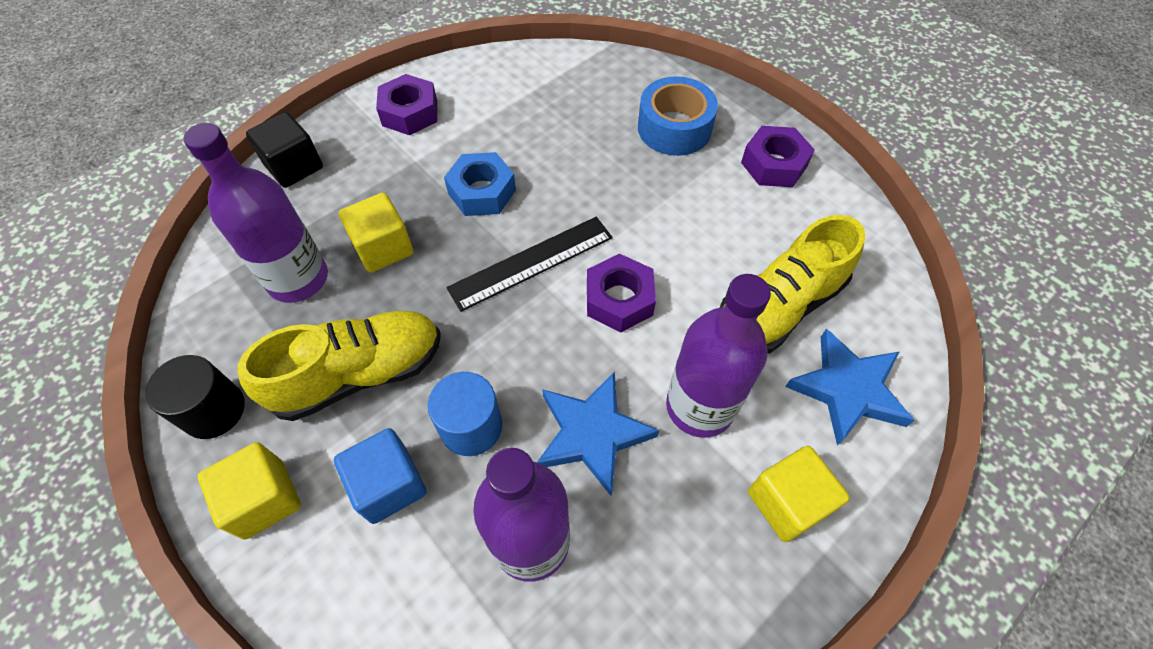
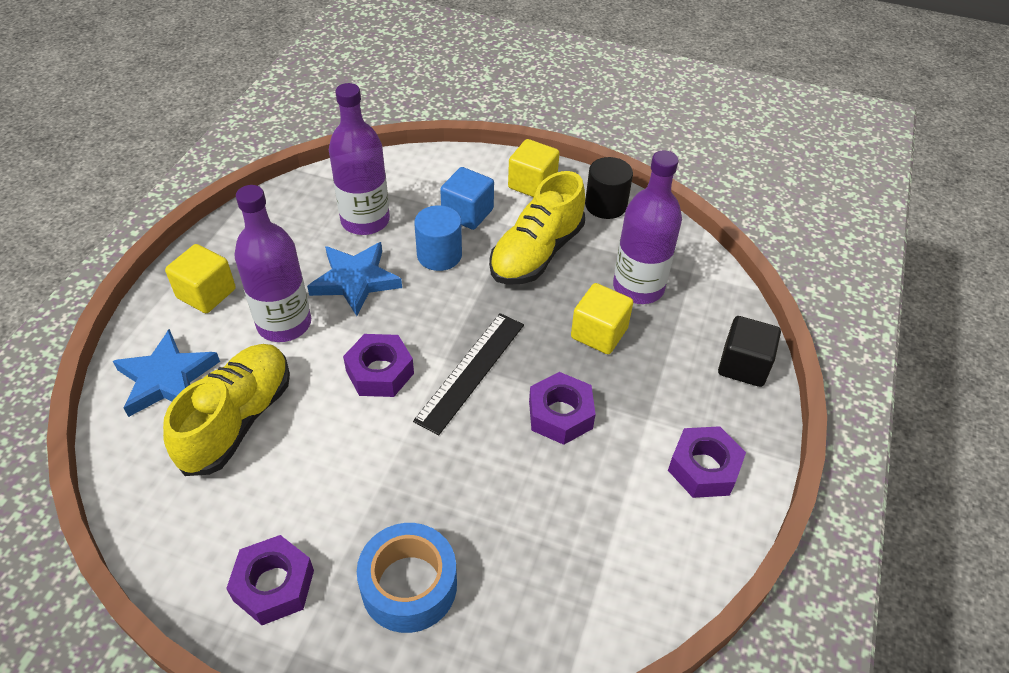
camera: 150 degrees right, 10 degrees down
blue nut [444,152,516,216] -> purple nut [529,372,596,445]

